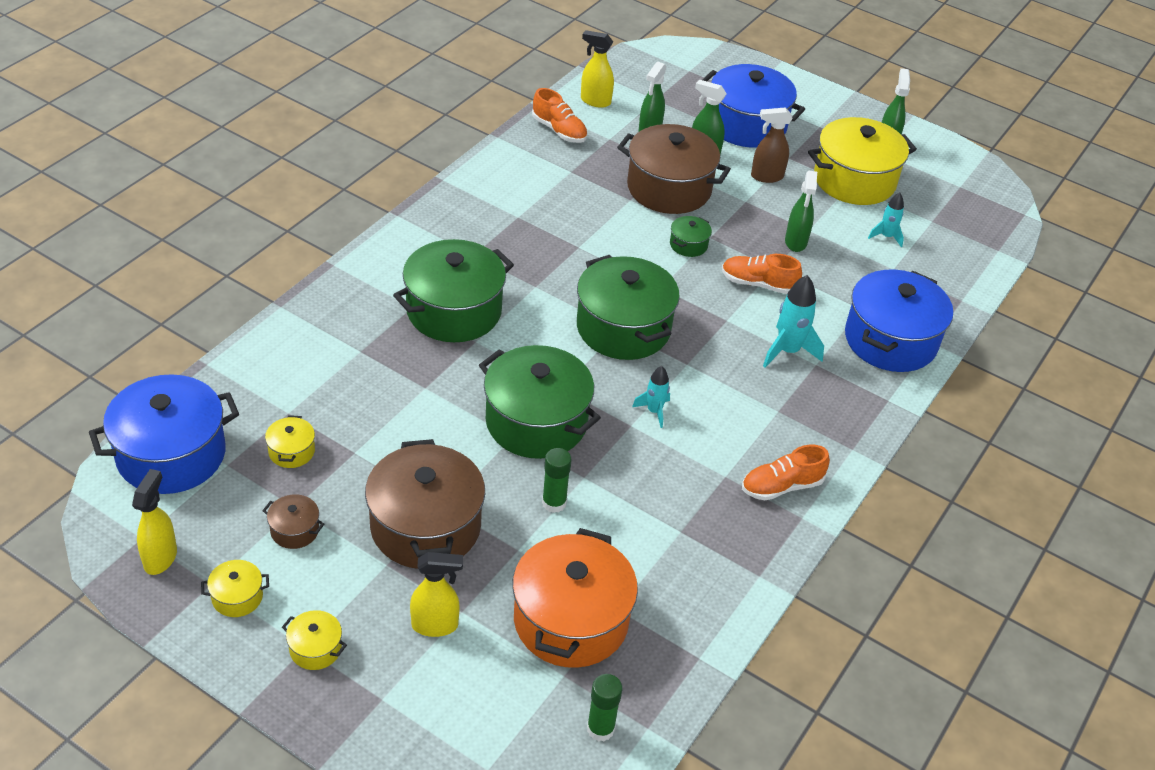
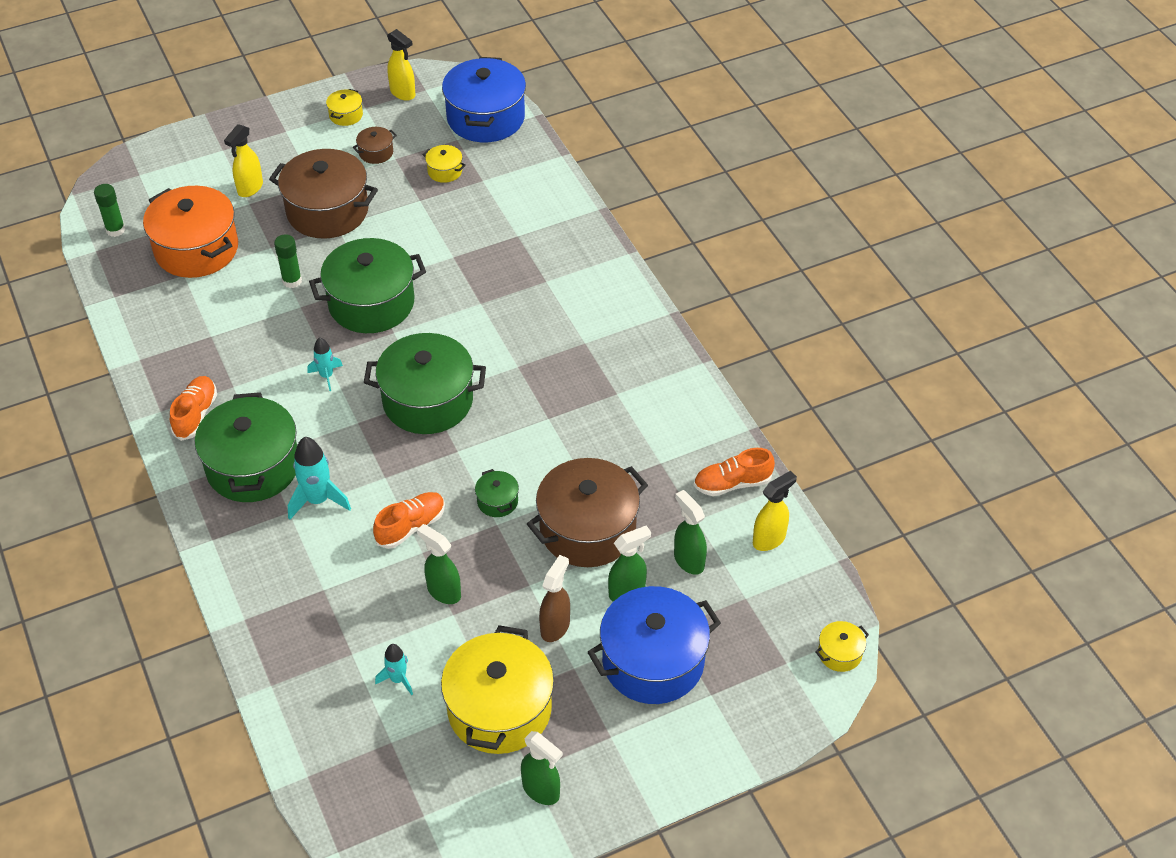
camera: 125 degrees right, 5 degrees up
yellow pot [282,610,347,670] -> yellow pot moved to [815,621,869,672]
green pot [393,239,514,342] -> green pot moved to [195,392,297,502]
blue pot [845,270,953,372] -> none

